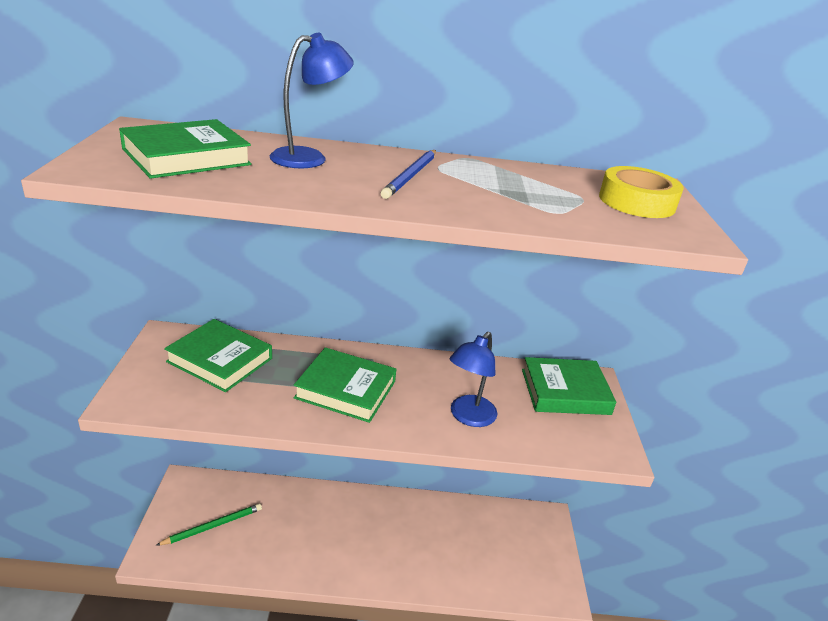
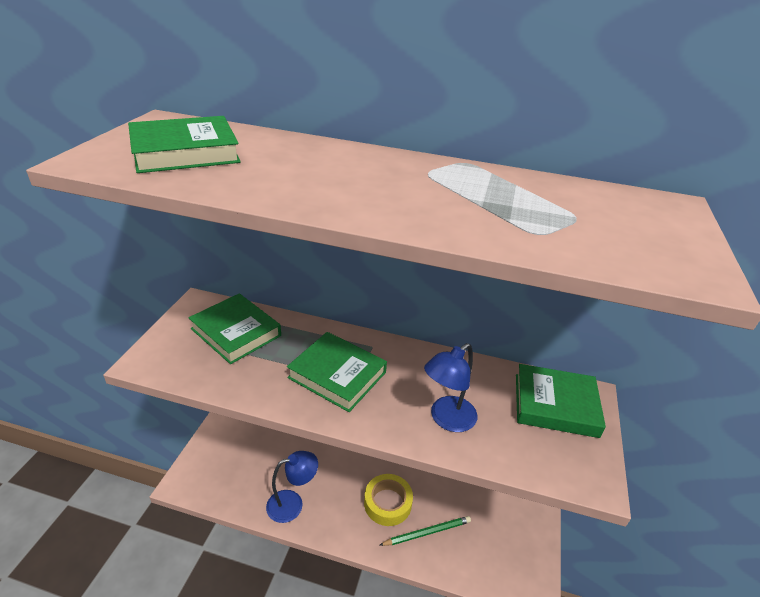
camera: 15 degrees right, 5 degrees up
green pencil [155,504,262,546] -> green pencil moved to [380,516,471,546]
blue lamp [270,33,354,168] -> blue lamp moved to [266,451,318,523]
blue pencil [381,150,436,199] -> none
yellow tape [599,166,684,218] -> yellow tape moved to [364,474,413,526]

